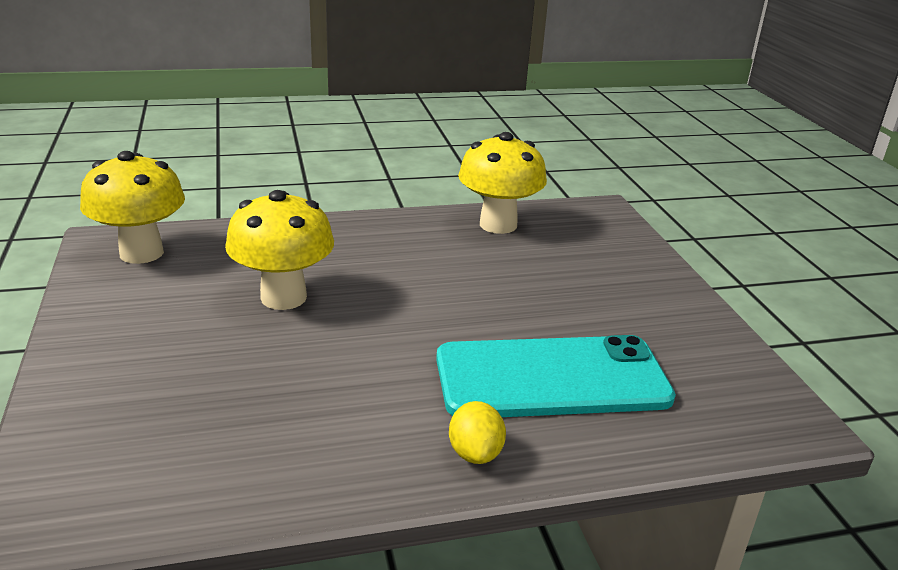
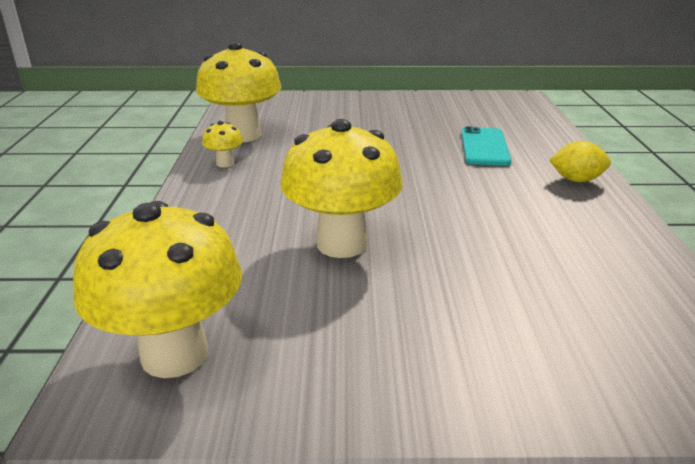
camera: 75 degrees left, 0 degrees up
turquoise phone [436,335,676,417] -> turquoise phone [461,126,512,166], size x0.53
none -> yellow mushroom [202,121,243,167]

